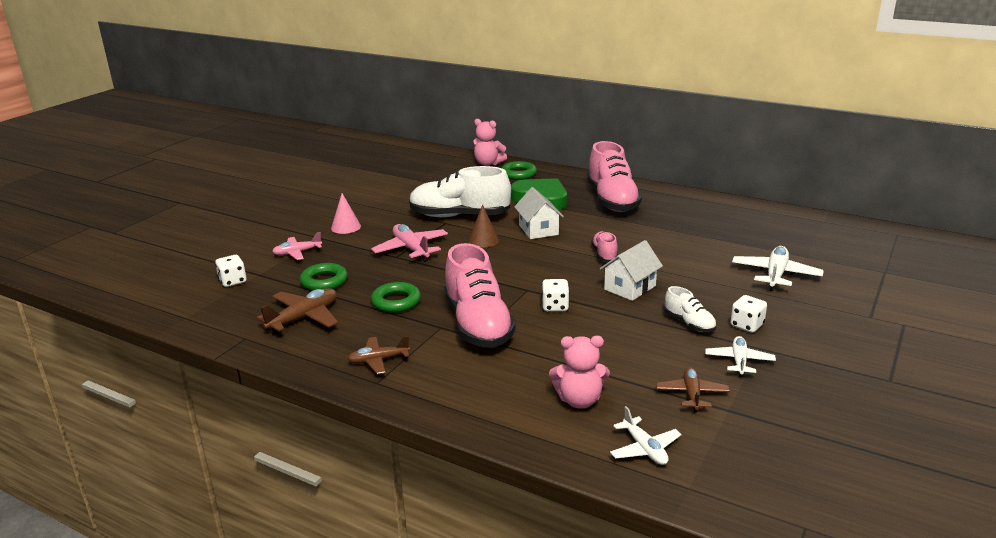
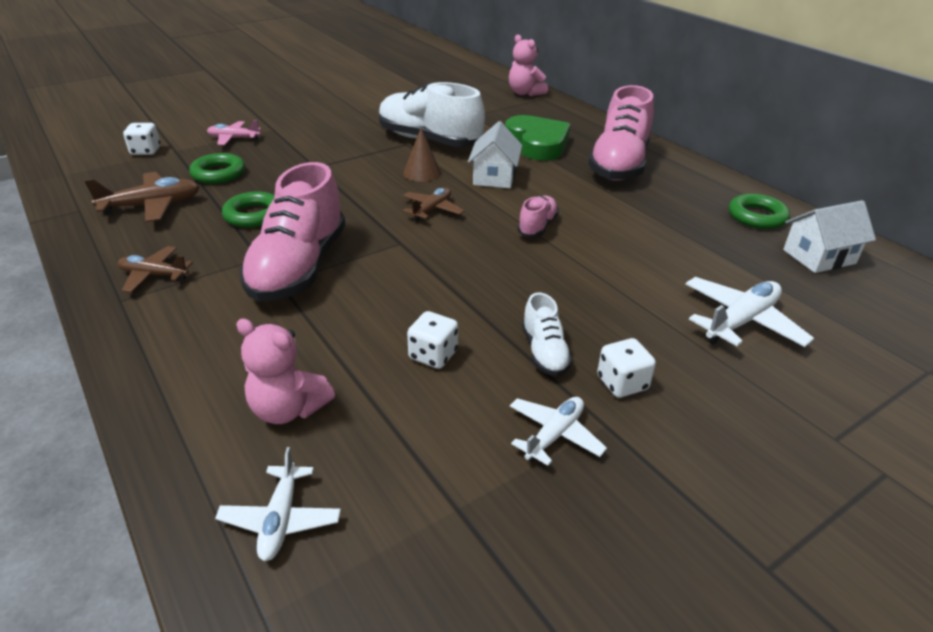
camera: 25 degrees right, 10 degrees up
pink cone [331,193,361,234] -> none
pink plane [371,224,448,262] -> none
green ring [501,161,537,180] -> green ring moved to [729,194,790,229]
white dice [542,279,569,311] -> white dice moved to [407,311,458,369]
white house [600,240,663,301] -> white house moved to [783,200,876,273]
brown plane [656,367,730,412] -> brown plane moved to [403,188,464,222]

